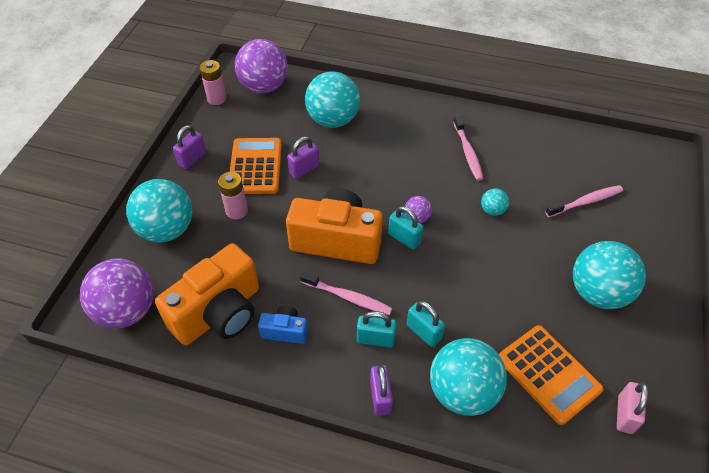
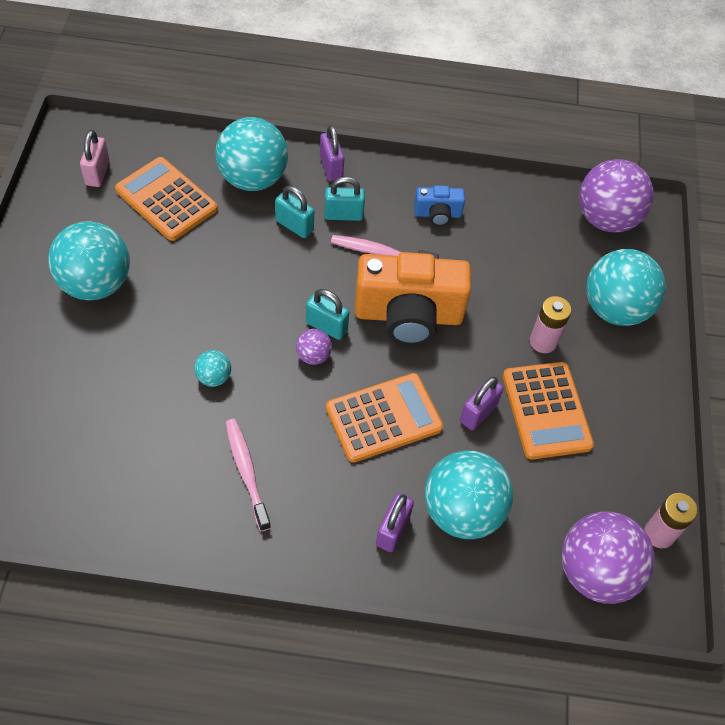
camera: 165 degrees right, 5 degrees up
orange camera [155,243,259,345] -> none
purple padlock [173,125,206,169] -> purple padlock moved to [376,493,414,552]
pink toothbrush [545,185,623,217] -> none
none -> orange calculator [326,373,443,463]

